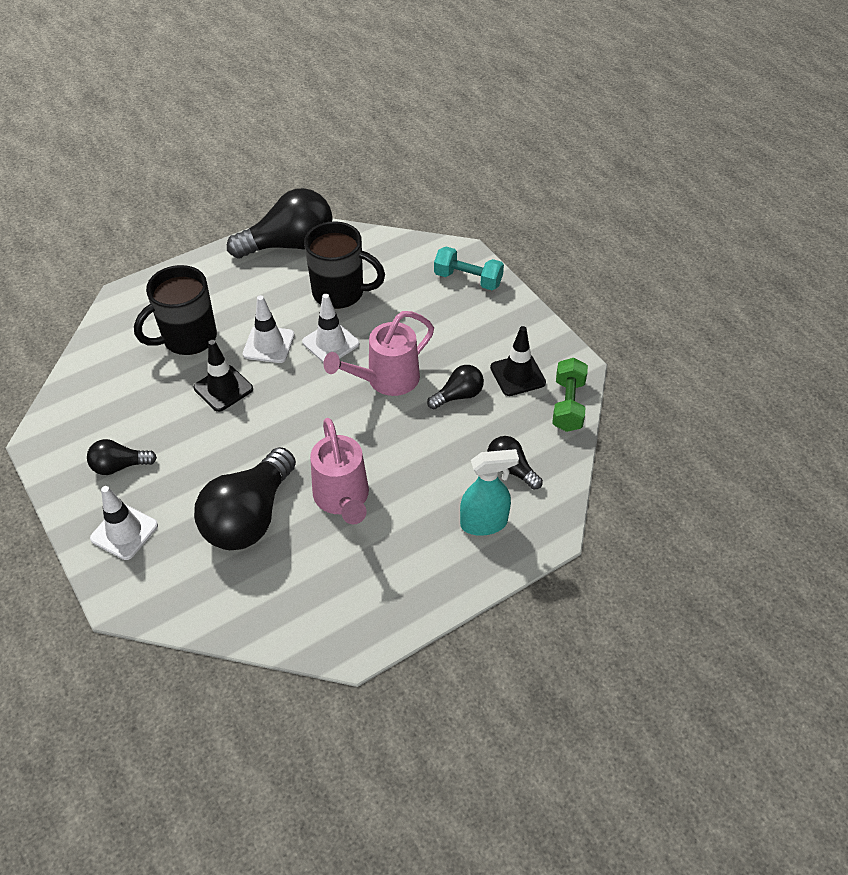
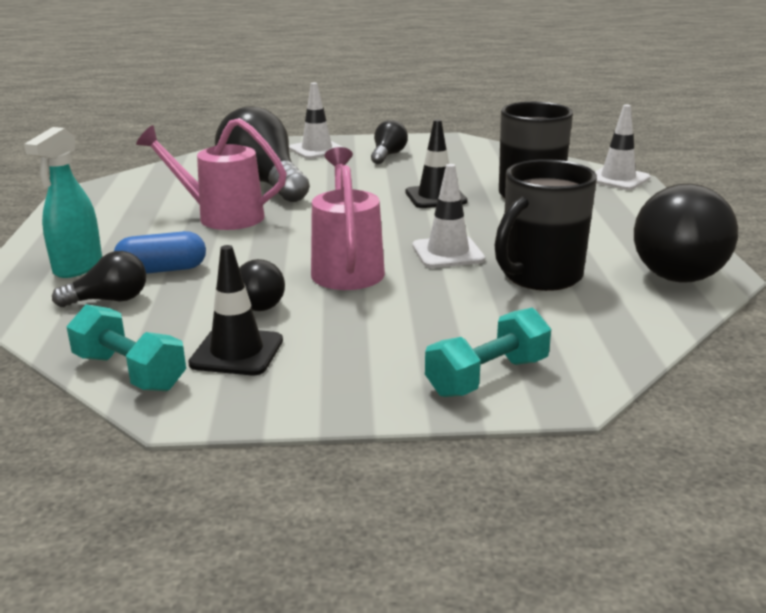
camera: 120 degrees right, 25 degrees down
white traffic cone [243,295,295,363] -> white traffic cone moved to [595,105,651,190]
green dumbbell [552,358,588,432] -> turquoise dumbbell [67,304,186,391]
none -> blue capsule [114,231,206,274]

